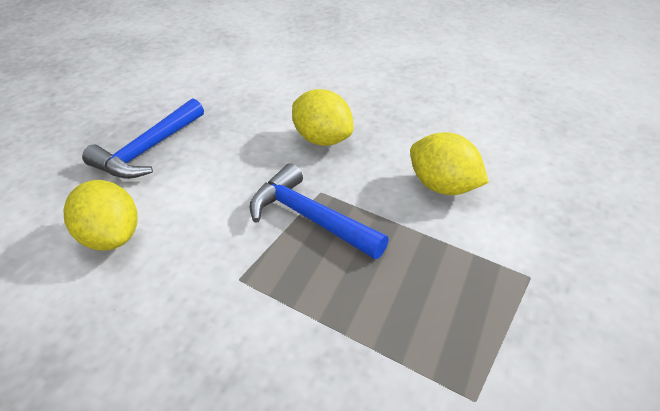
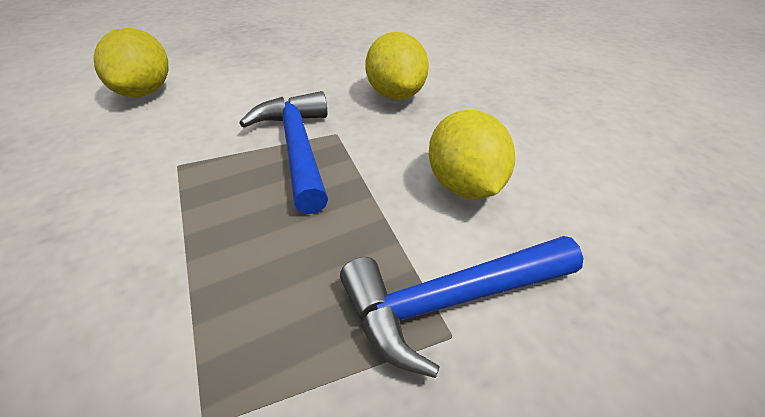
camera: 35 degrees right, 0 degrees up
blue hammer [82,98,204,179] -> blue hammer moved to [340,236,583,378]

